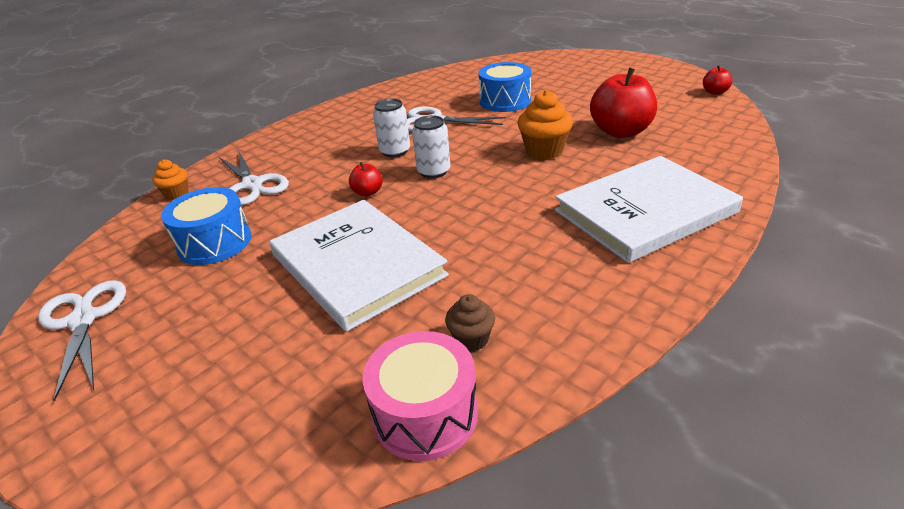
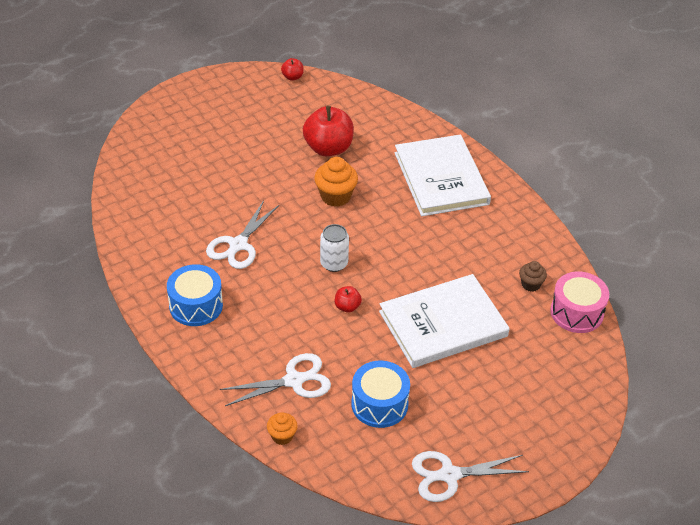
camera: 80 degrees left, 10 degrees up
white can [373,98,410,157] -> none
blue drum [479,62,531,112] -> blue drum moved to [167,264,223,326]

